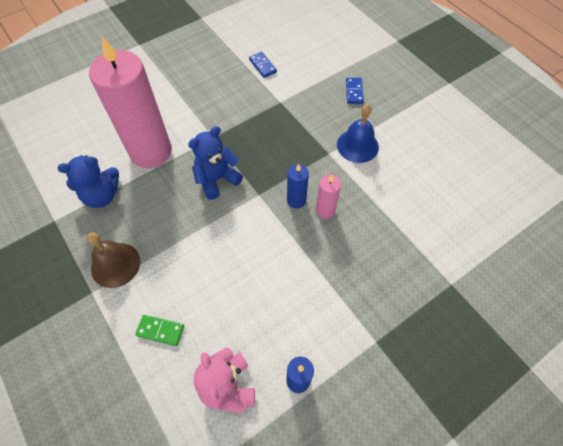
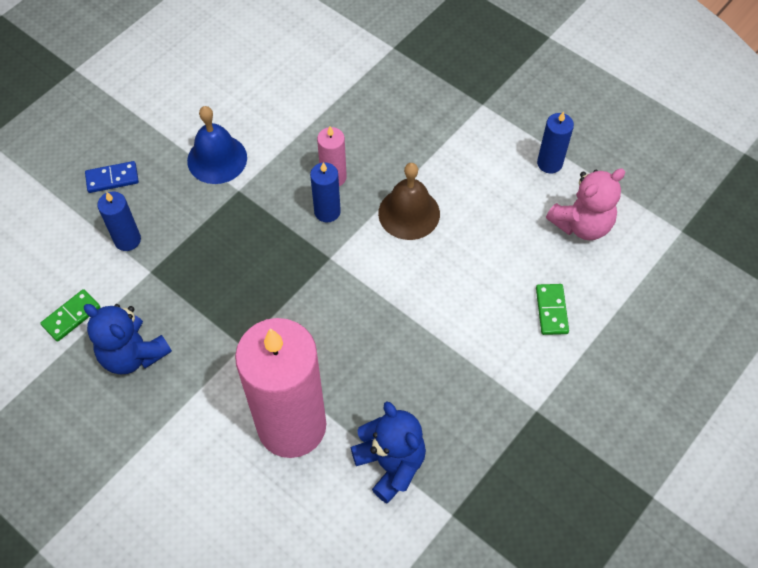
camera: 105 degrees left, 0 degrees up
brown bell [87,232,140,288] -> brown bell moved to [378,163,440,240]
blue teddy bear [188,126,243,200] -> blue teddy bear moved to [84,304,172,374]
blue domino [249,52,277,78] -> green domino [40,289,100,342]
none -> blue candle [97,192,141,251]

